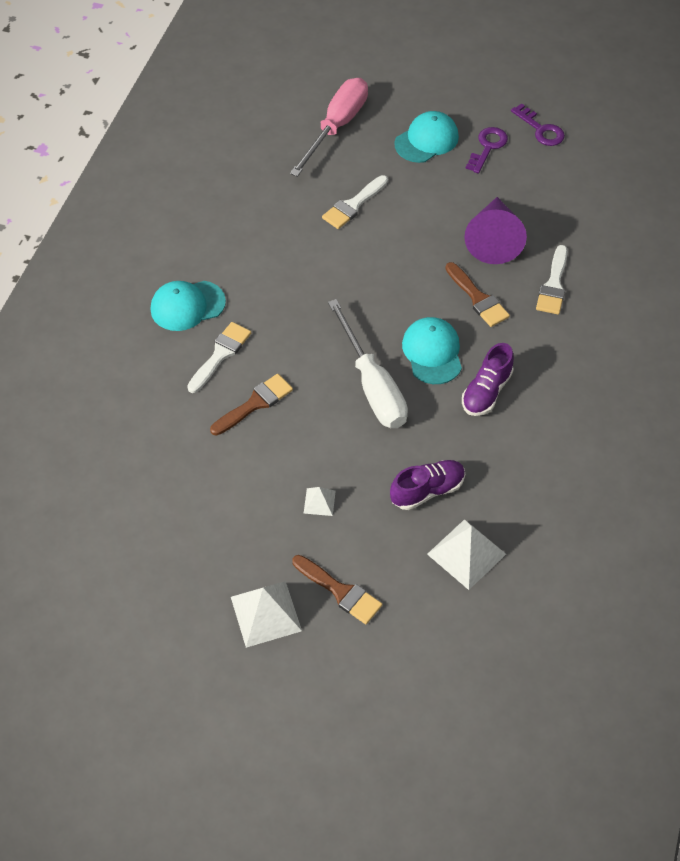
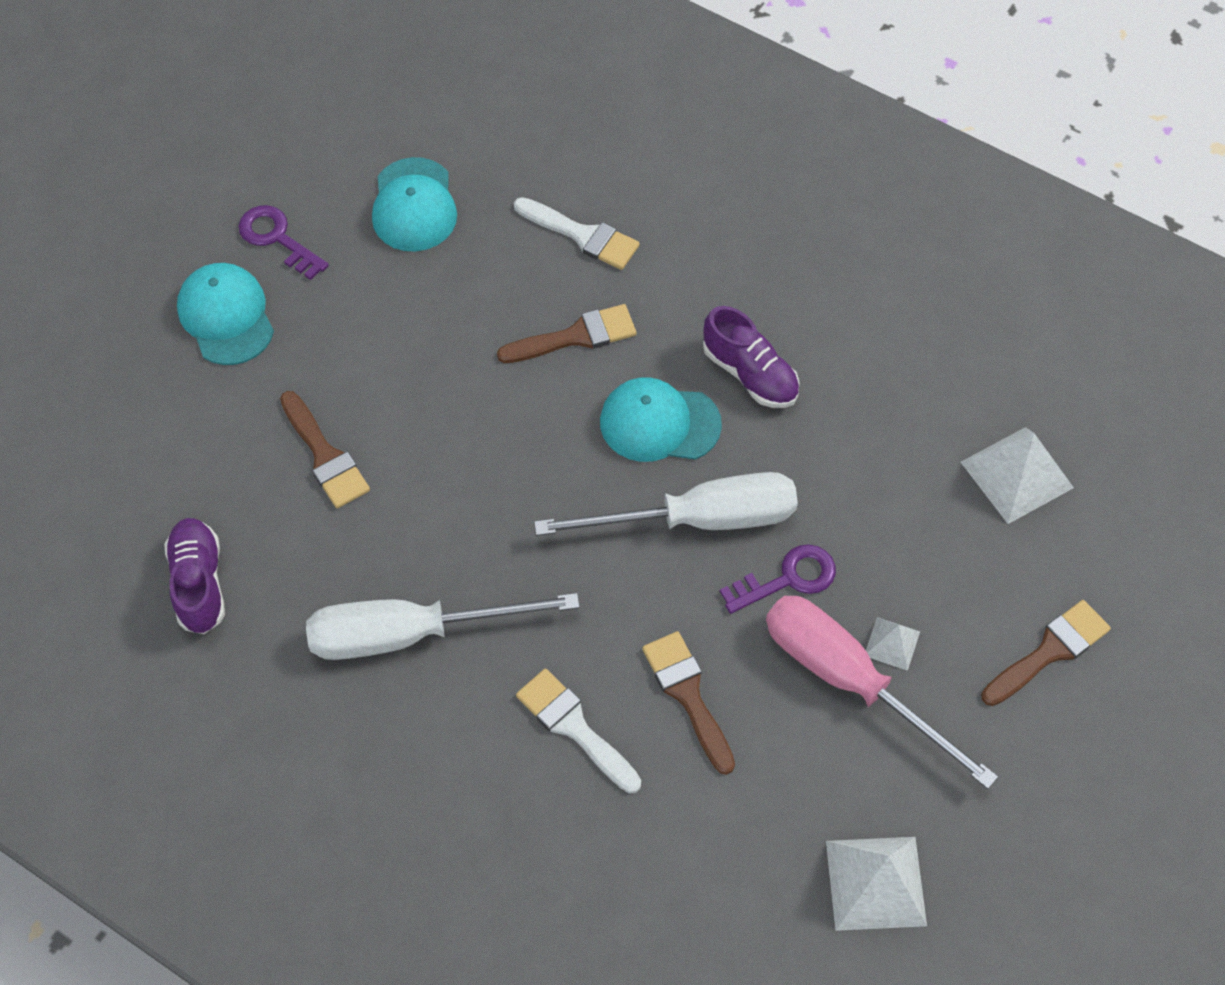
camera: 75 degrees left, 5 degrees up
turquoise cap [151,281,226,331] -> turquoise cap moved to [372,157,457,251]
white pyramid [231,581,302,648] -> white pyramid moved to [826,837,927,931]
pink screwdriver [290,78,368,177] -> pink screwdriver moved to [766,596,998,789]
white brush [322,175,388,229] -> brown brush [280,391,370,508]
purple shoe [390,460,465,510] -> purple shoe moved to [164,518,225,634]
purple cone [464,197,527,264] -> none
purple key [511,104,565,146] -> purple key moved to [720,544,836,614]
none -> white screwdriver [306,593,579,660]

